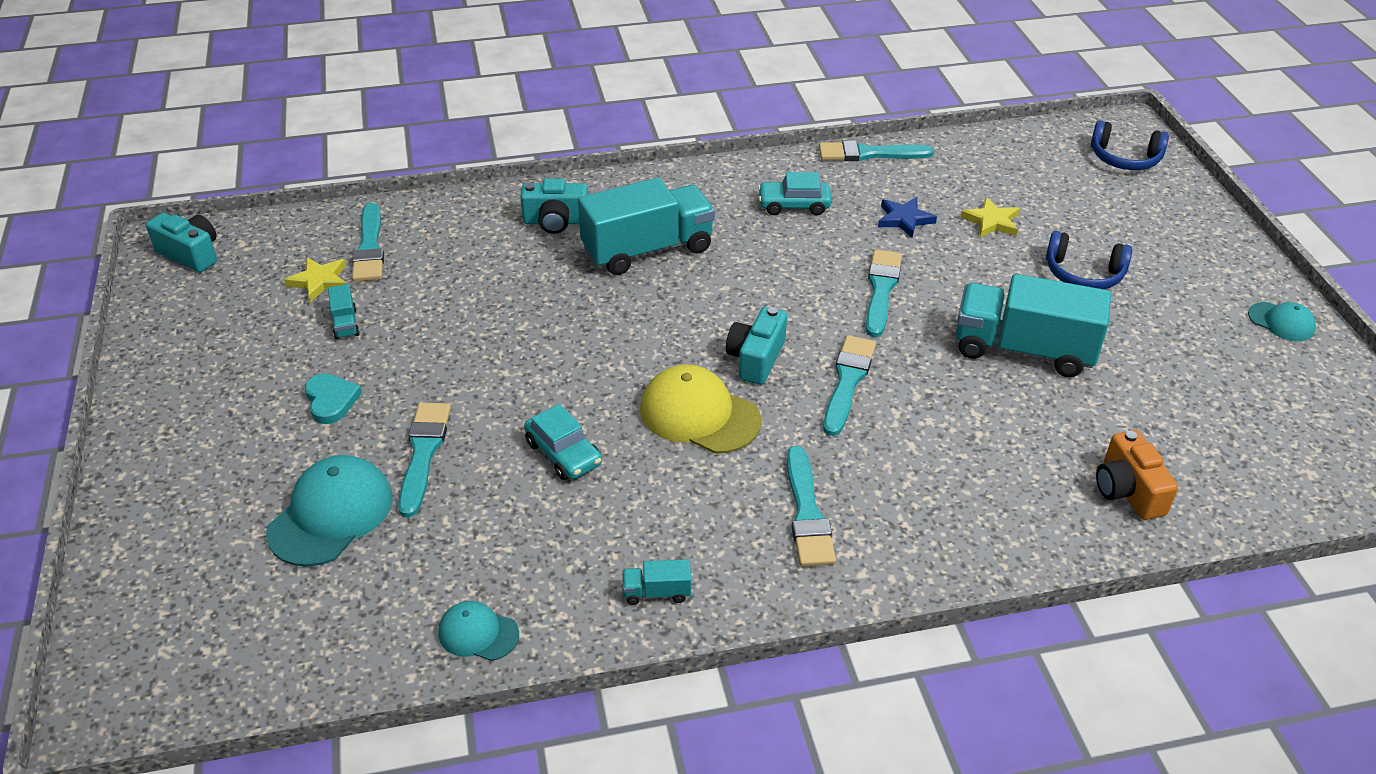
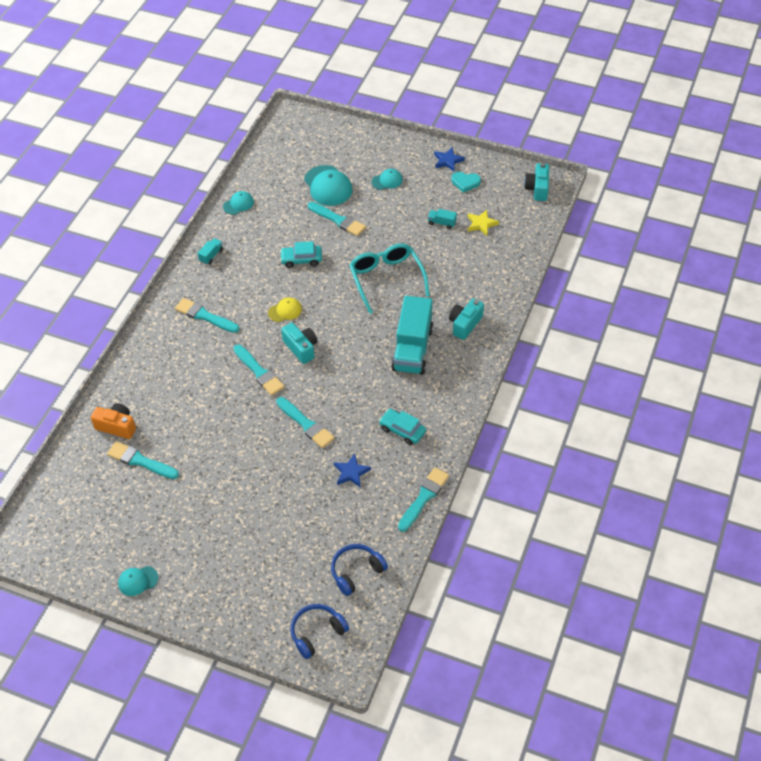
camera: 125 degrees right, 10 degrees up
turquoise camera [146,213,217,273] -> turquoise camera turned 120 degrees clockwise [524,163,549,201]
turquoise heart [305,374,362,424] -> turquoise heart moved to [451,172,481,193]
turquoise brush [352,203,384,282] -> turquoise brush moved to [107,441,179,479]
yellow cap [640,364,762,454] -> yellow cap [268,297,302,322], size x0.56
turquoise car [758,172,832,216] -> turquoise car turned 90 degrees counterclockwise [379,409,426,445]
turquoise truck [956,274,1111,377] -> none
yellow star [961,197,1020,238] -> none
blue headphones [1046,231,1132,289] -> blue headphones moved to [331,544,388,596]
none -> turquoise glasses [349,243,430,314]
none -> turquoise cap [371,169,403,190]
none -> blue star [434,147,465,171]

